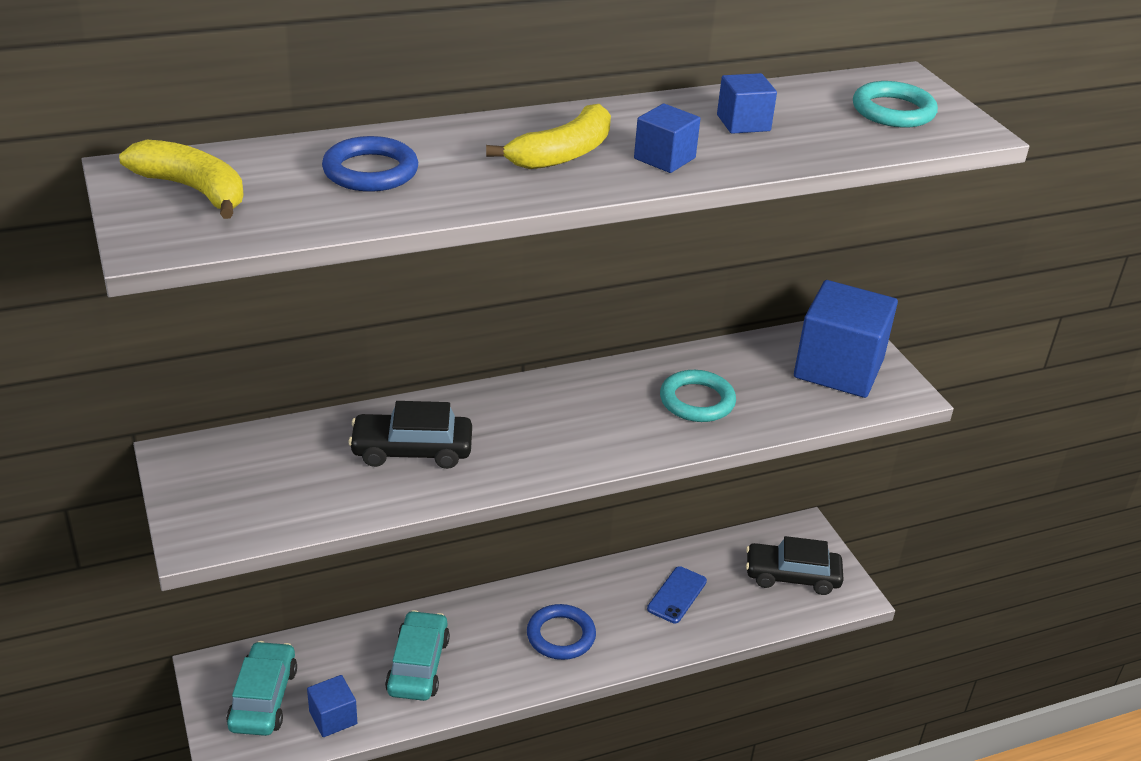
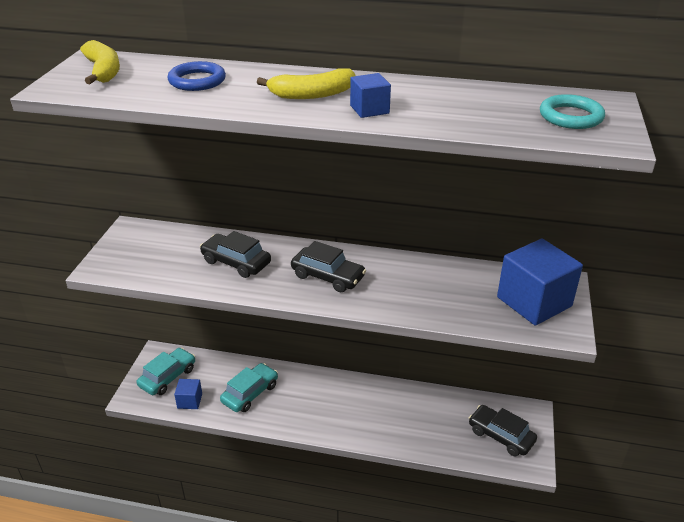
camera: 35 degrees right, 0 degrees up
blue ring [527,604,596,660] -> none
blue phone [647,566,707,623] -> none
turquoise ring [660,370,736,422] -> none
blue cube [717,73,777,134] -> none
none -> black car [291,241,366,292]

